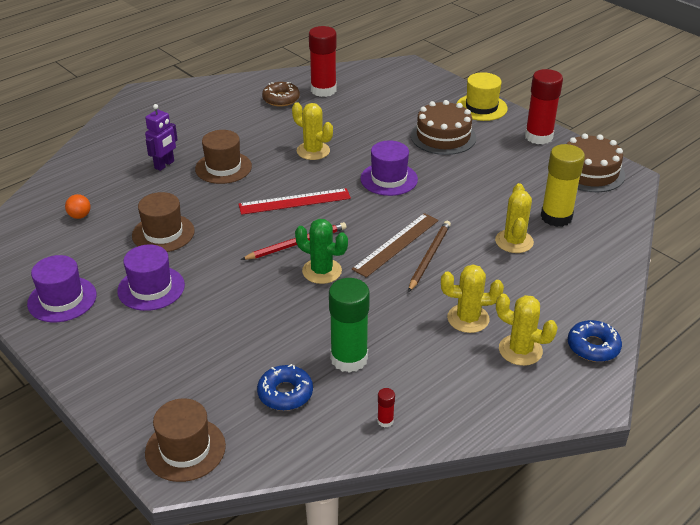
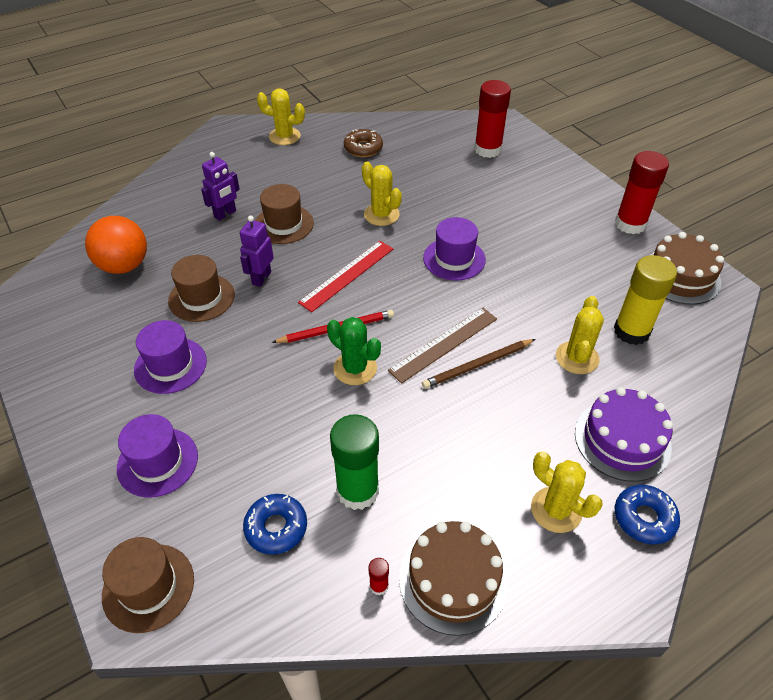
camera: 10 degrees right, 10 degrees up
purple hat [27,255,97,322] -> purple hat moved to [117,414,198,498]
orange ball [65,194,90,219] -> orange ball [85,216,147,274], size x2.22
red ruler [239,188,351,215] -> red ruler turned 45 degrees counterclockwise [298,241,393,312]
red glue stick [309,26,337,97] -> red glue stick moved to [474,80,511,158]
brown pencil [408,221,451,292] -> brown pencil turned 150 degrees counterclockwise [422,339,535,389]
brown cake [411,100,476,155] -> brown cake moved to [399,521,508,636]
yellow cactus [441,265,504,333] -> yellow cactus moved to [257,88,305,145]
yellow hat [456,72,508,121] -> none
none -> purple robot [240,216,274,287]
none -> purple cake [575,387,673,482]

